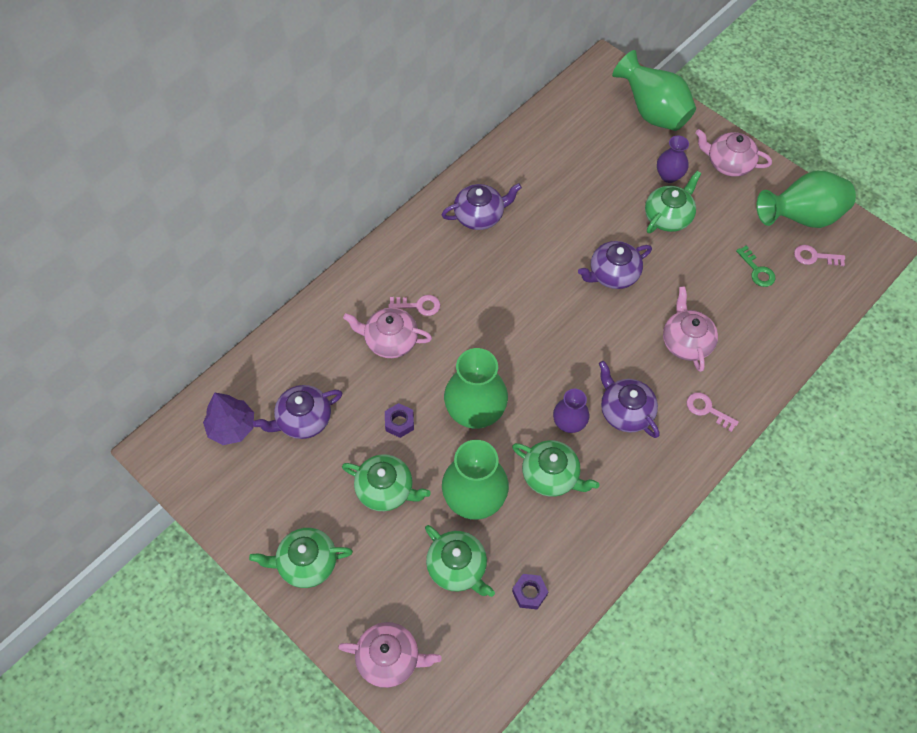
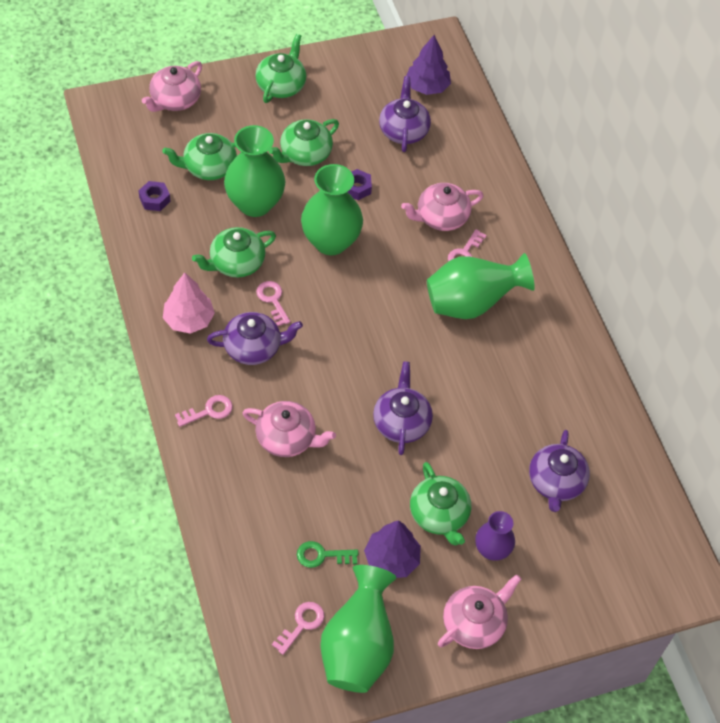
camera: 115 degrees right, 5 degrees down
pink teapot [343,308,432,358] -> pink teapot turned 150 degrees counterclockwise [401,183,483,231]
purple teapot [442,183,522,230] -> purple teapot moved to [529,430,590,512]
purple vase [553,389,589,433] -> pink key [256,281,290,326]
green vase [612,50,696,131] -> green vase moved to [427,253,535,319]
none -> pink tree [163,272,215,334]
none -> purple tree [364,520,421,578]

